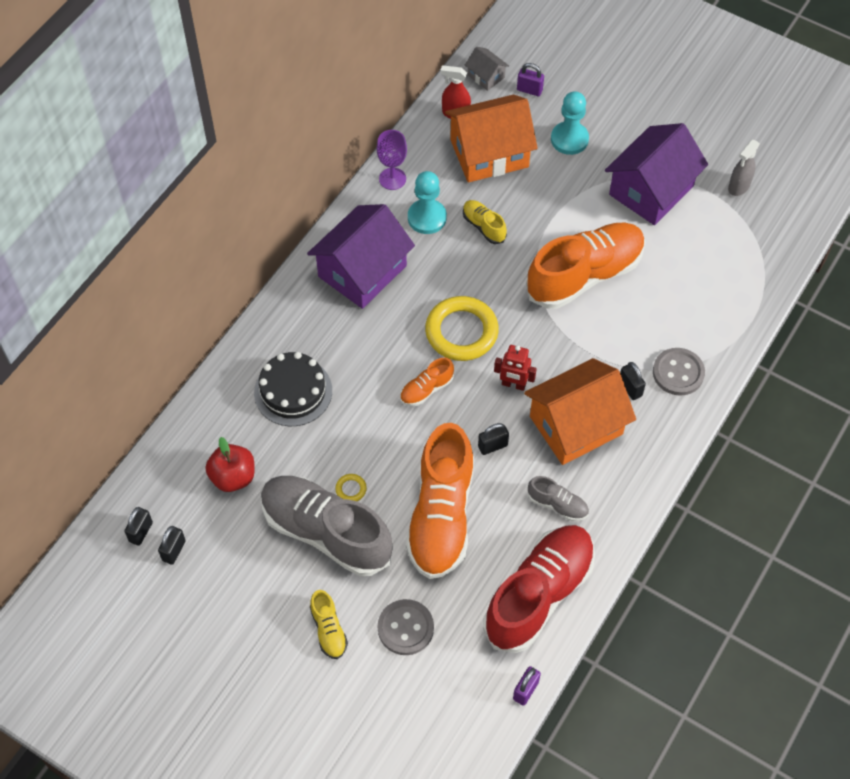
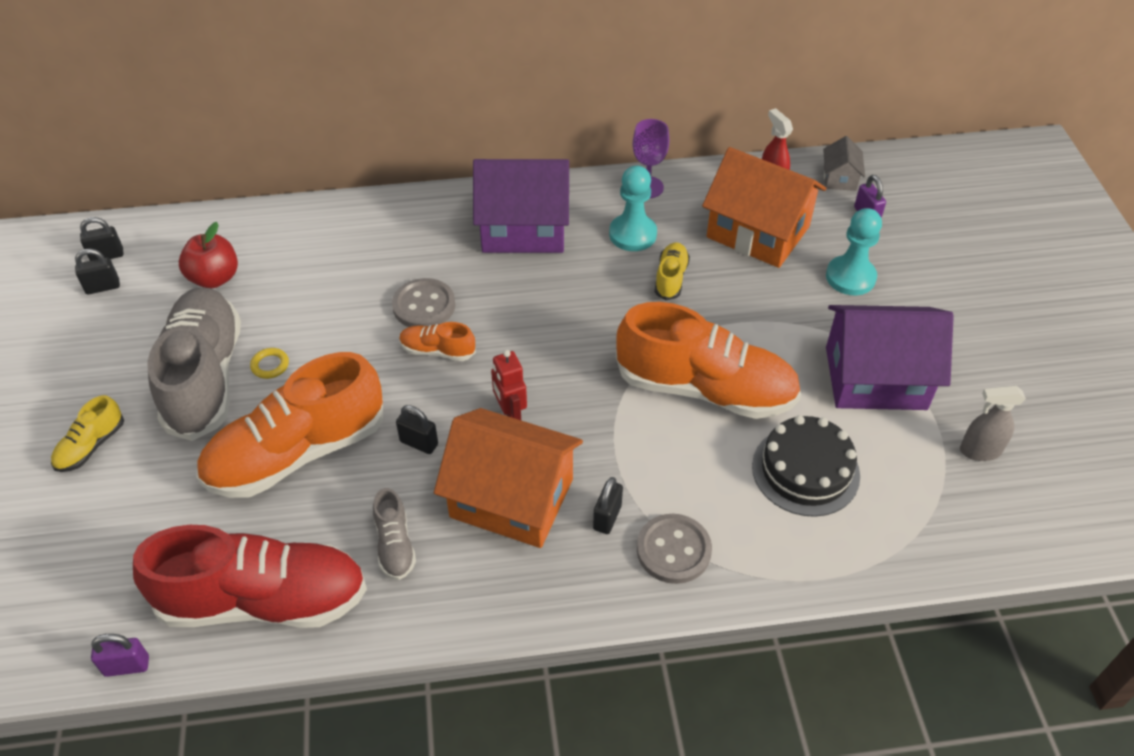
camera: 50 degrees right, 10 degrees down
black cake [254,352,332,426] -> black cake moved to [752,415,860,517]
grey button [377,599,434,655] -> grey button moved to [392,278,455,327]
yellow ring [425,296,499,361] -> none

